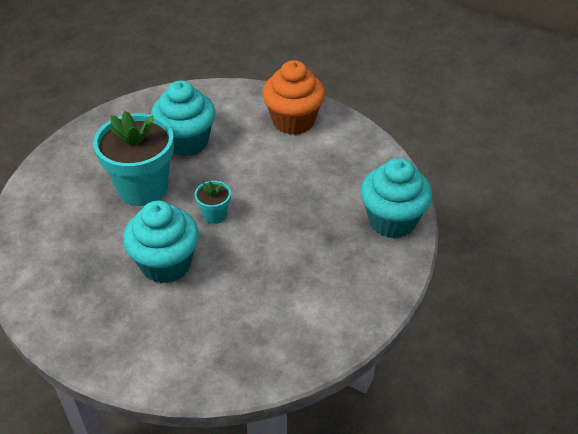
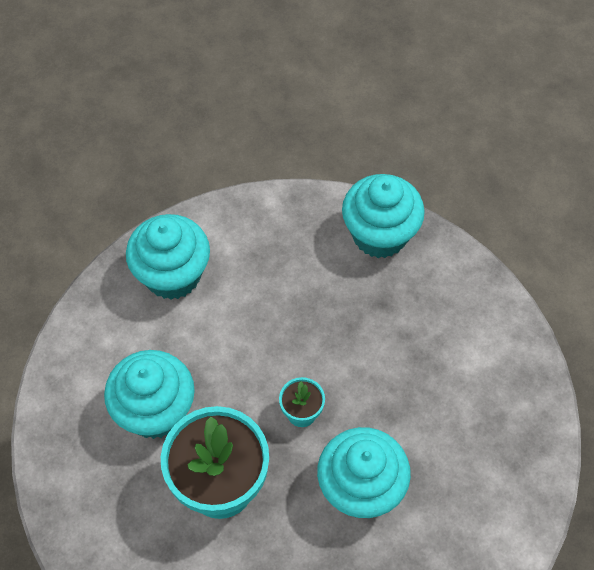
camera: 70 degrees left, 15 degrees up
orange cupcake [262,60,325,135] -> turquoise cupcake [126,214,210,300]

